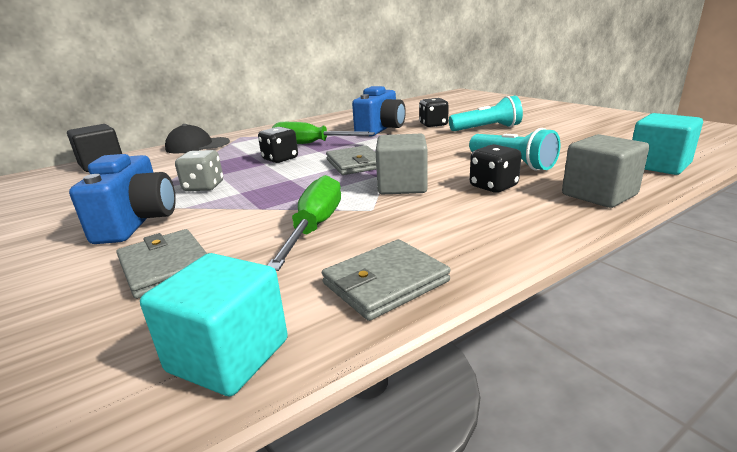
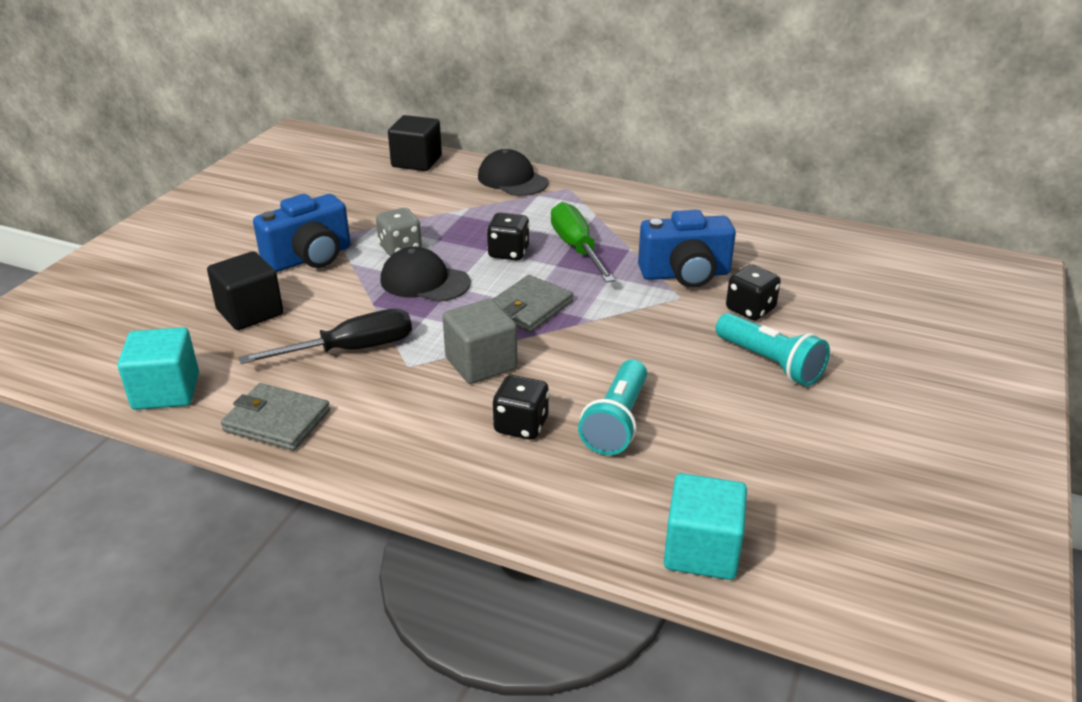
camera: 55 degrees right, 10 degrees up
grey wallet [116,229,207,299] -> black cube [207,251,283,330]
green screwdriver [267,175,341,271] -> black screwdriver [239,309,412,364]
grey cube [562,134,649,208] -> none
none -> black cap [380,247,471,302]

